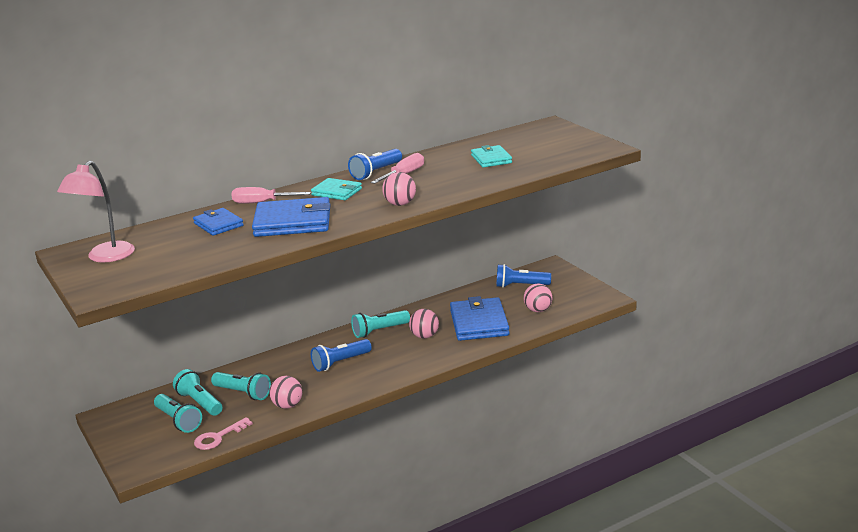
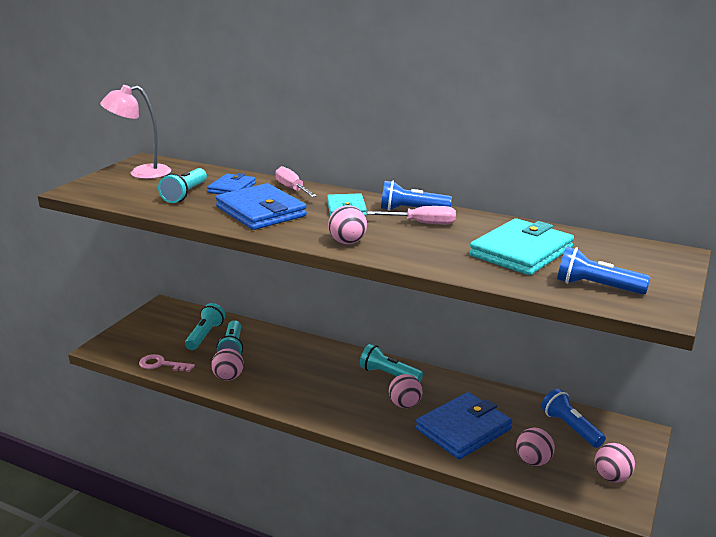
camera: 55 degrees right, 0 degrees up
turquoise flashlight [154,394,202,433] -> turquoise flashlight moved to [158,168,207,203]
blue flashlight [311,339,372,372] -> blue flashlight moved to [557,246,651,295]
turquoise wallet [471,145,512,168] -> turquoise wallet [469,218,574,275], size x1.72
none -> pink ball [595,443,635,483]

